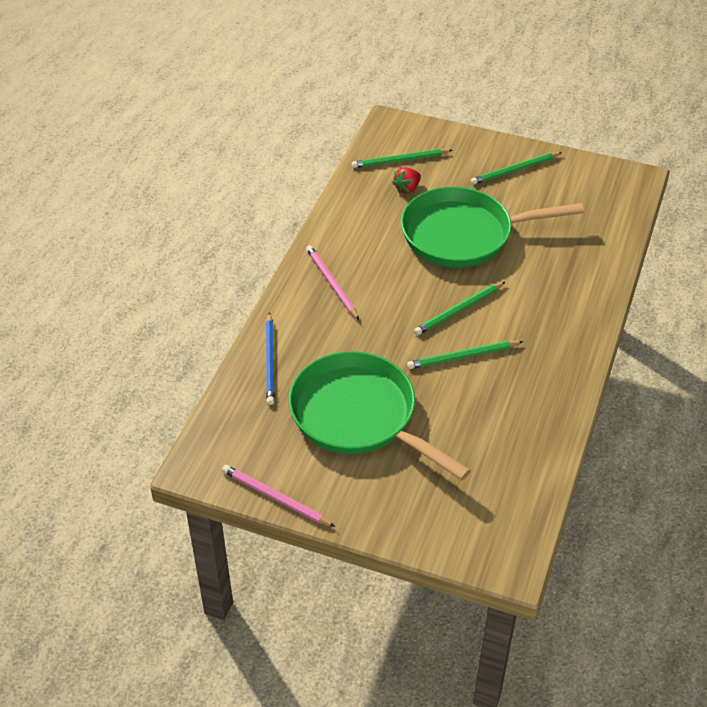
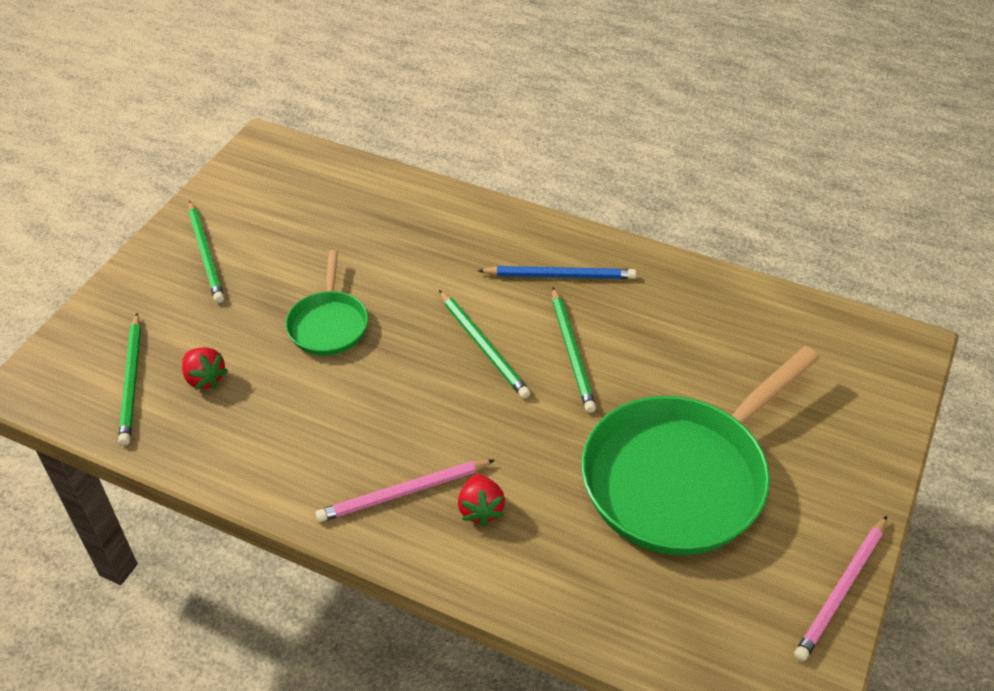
camera: 85 degrees left, 0 degrees up
blue pencil [266,312,275,405] -> blue pencil moved to [477,266,636,279]
green pan [401,187,584,268] -> green pan [286,250,368,356], size x0.50
none -> red strawberry [458,474,505,526]

